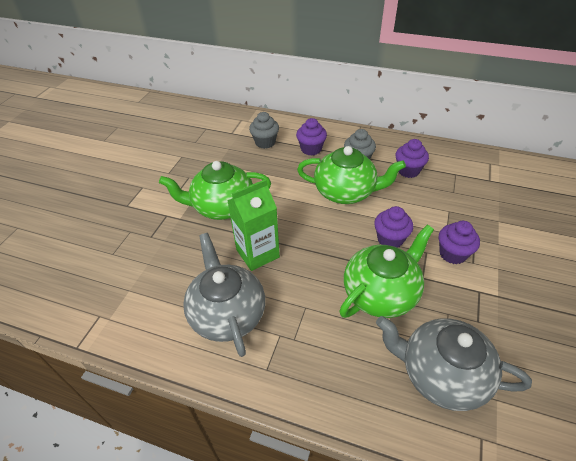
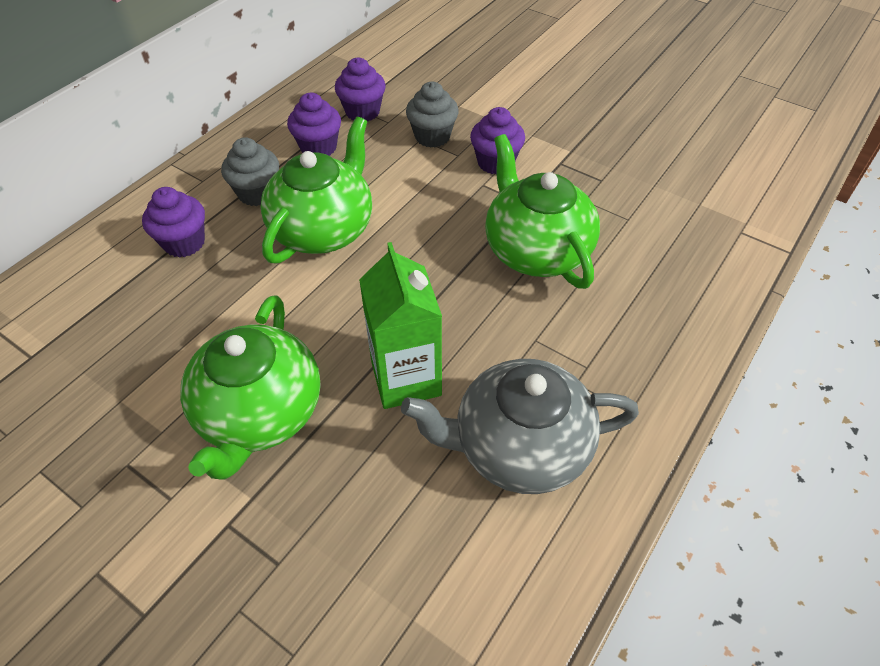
camera: 75 degrees left, 5 degrees up
grey cupcake [249,112,279,149] -> grey cupcake moved to [406,82,459,148]
purple cupcake [374,206,413,248] -> purple cupcake moved to [335,58,386,122]
grey teapot [376,316,532,411] -> none

